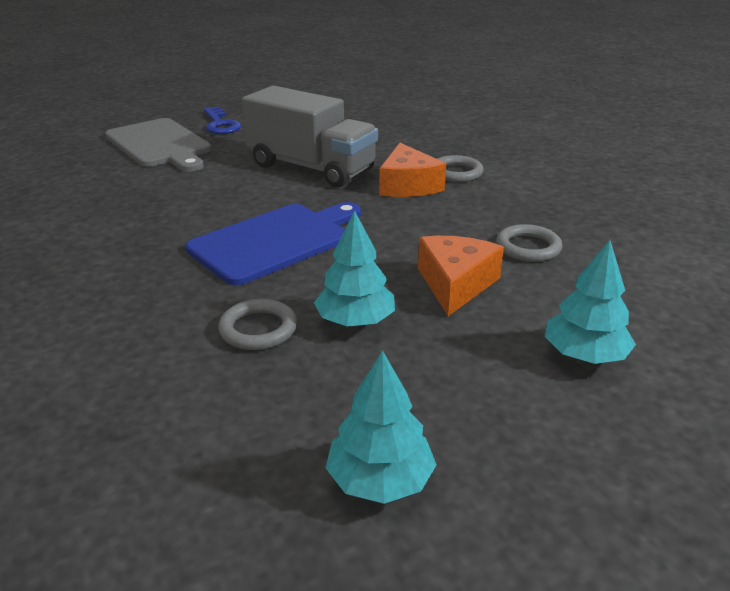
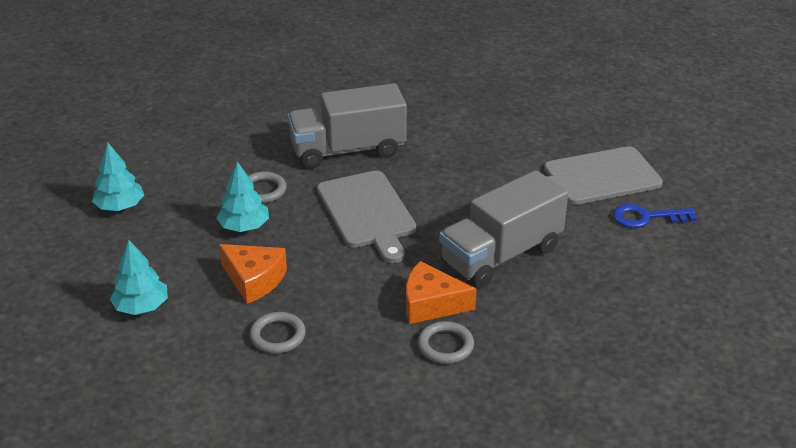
camera: 110 degrees right, 5 degrees up
blue cutting board [186,202,361,286] -> grey cutting board [317,171,416,263]
none -> grey truck [287,83,407,169]

